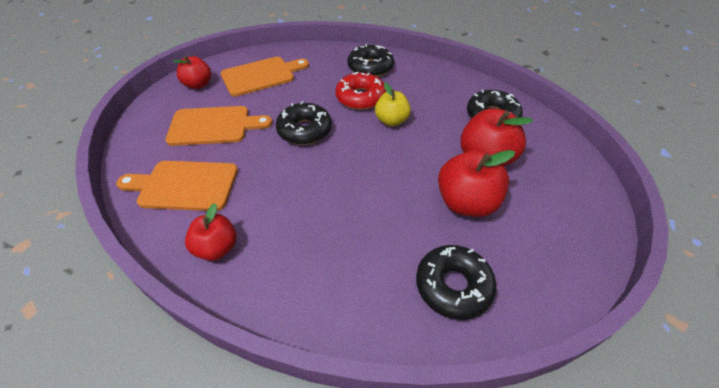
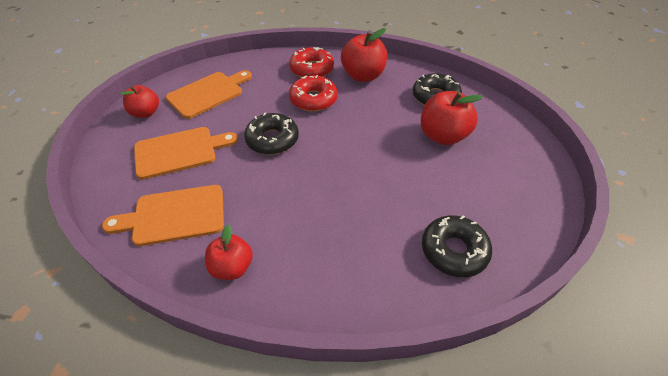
camera: 15 degrees left, 0 degrees up
black donut [347,44,394,77] -> red donut [289,47,334,77]
yellow apple [375,83,411,126] -> none
red apple [438,150,515,217] -> red apple moved to [341,28,387,82]

